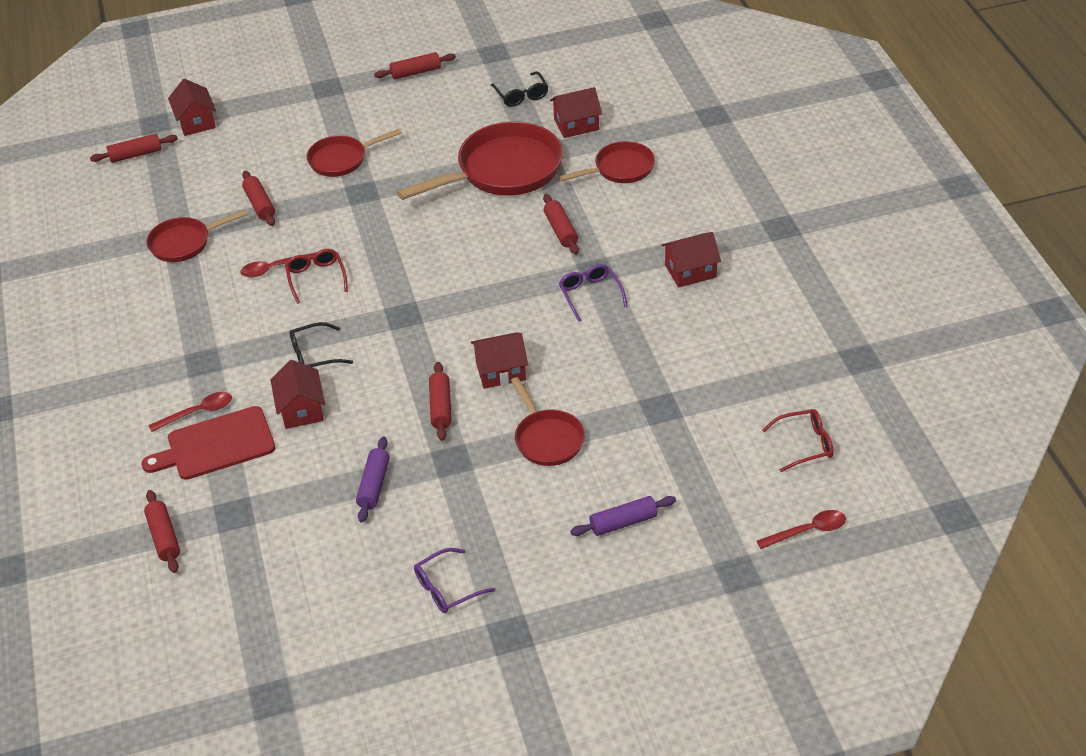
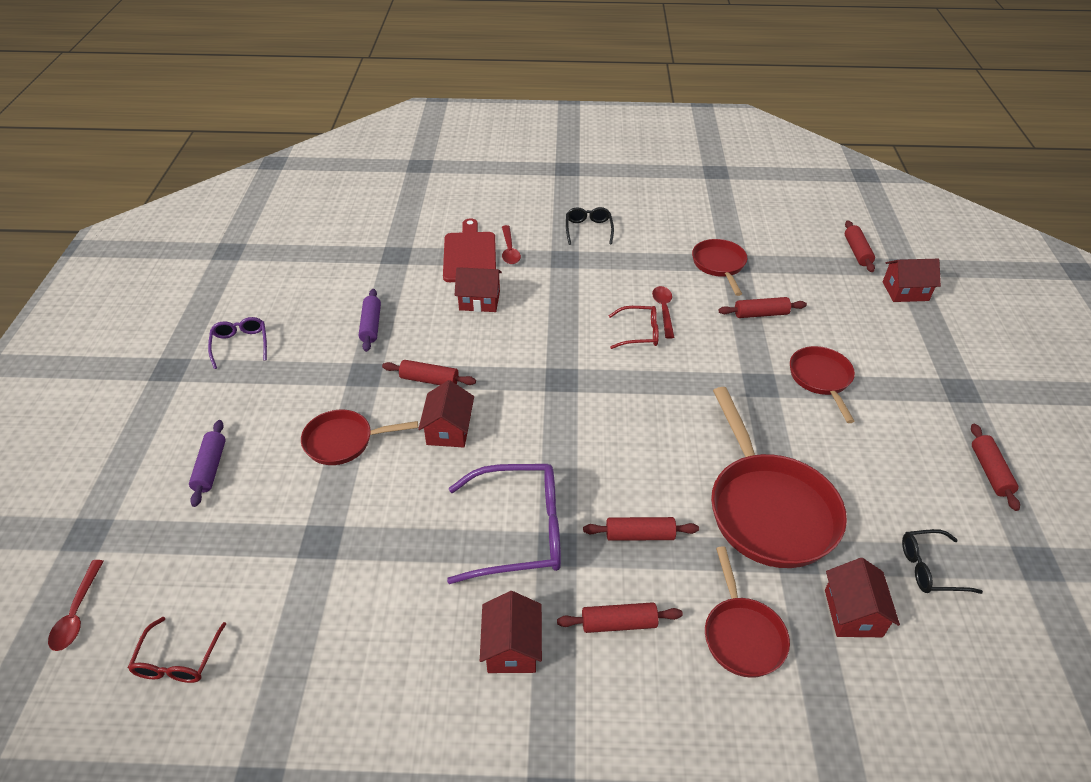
camera: 105 degrees right, 0 degrees up
red rolling pin [144,490,180,573] -> red rolling pin moved to [557,602,683,633]
black glasses [289,322,353,367] -> black glasses moved to [566,207,614,245]
purple rolling pin [356,437,390,523] -> purple rolling pin turned 60 degrees clockwise [359,289,381,352]
purple glasses [559,264,627,322] -> purple glasses [447,464,561,584], size x1.86

